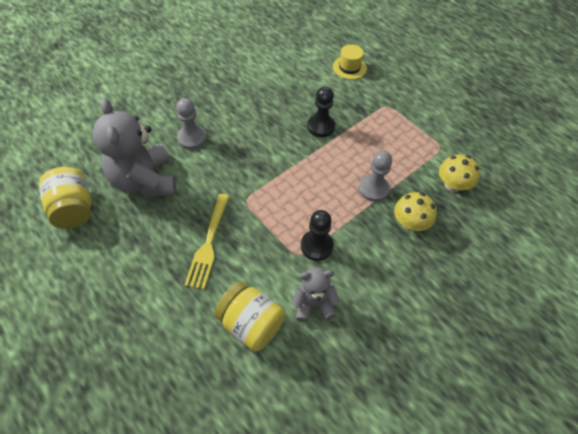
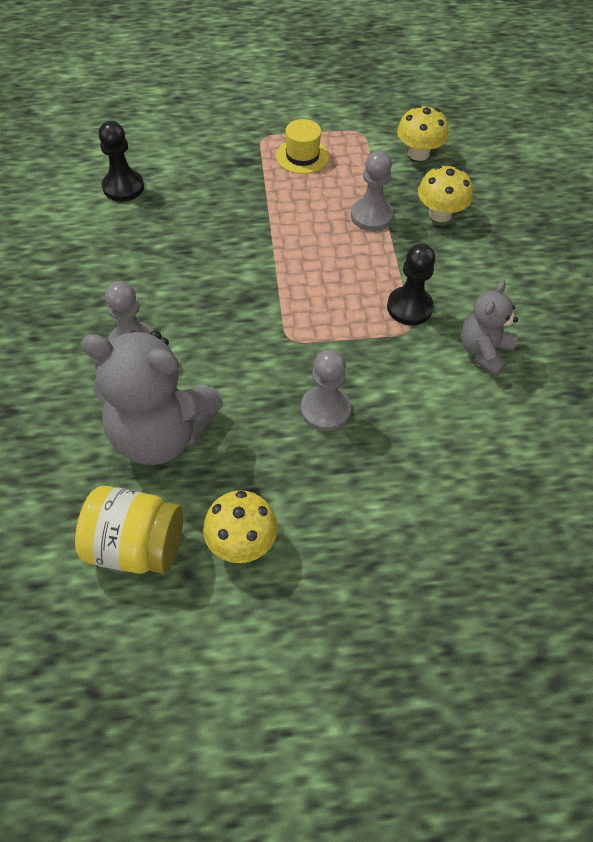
camera: 55 degrees left, 0 degrees up
yellow fork [185,194,230,290] -> grey pawn [301,349,351,431]
yellow jar [214,282,285,351] -> none
black pawn [307,87,335,137] -> black pawn moved to [99,121,144,202]
yellow hat [333,44,367,80] -> yellow hat moved to [276,119,329,174]
none -> yellow mushroom [203,490,278,563]

